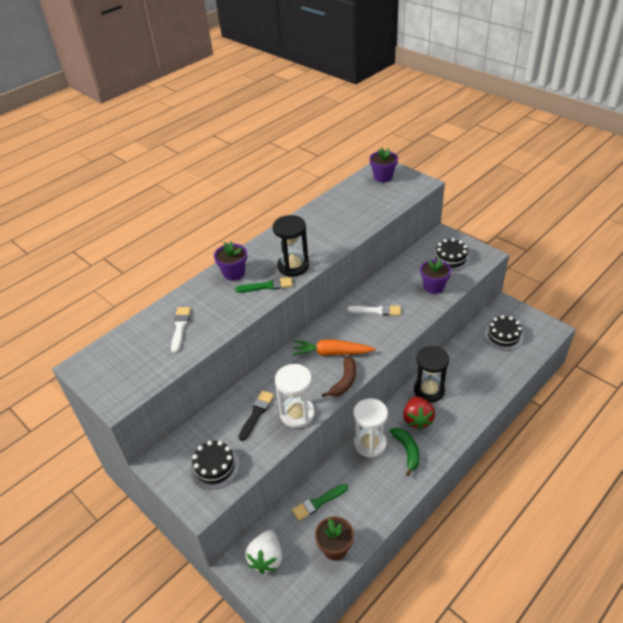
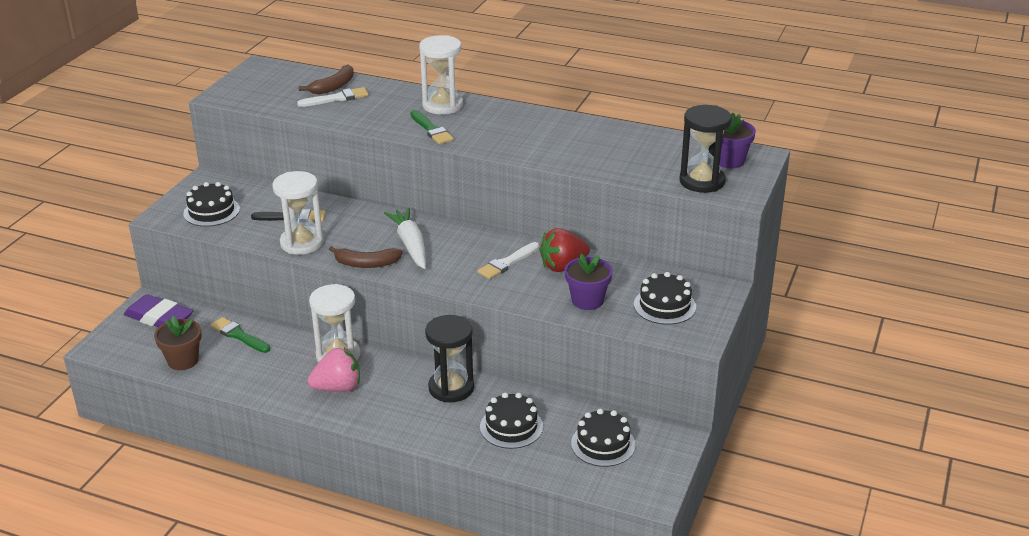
camera: 65 degrees right, 10 degrees down
purple flower pot [214,241,247,281] -> white hourglass [419,35,463,114]
white strawberry [245,530,282,574] -> purple eraser [124,294,193,327]
black hourglass [273,215,309,277] -> black hourglass moved to [680,105,732,193]
orange carrot [292,340,376,356] -> white carrot [384,208,426,269]
white brush [347,305,401,316] -> white brush turned 60 degrees clockwise [477,242,540,279]
green banana [390,428,420,476] -> pink strawberry [308,348,360,392]
red strawberry [403,396,435,430] -> red strawberry moved to [539,228,590,272]
none -> brown banana [299,65,354,94]
none -> black cake [480,393,543,449]

